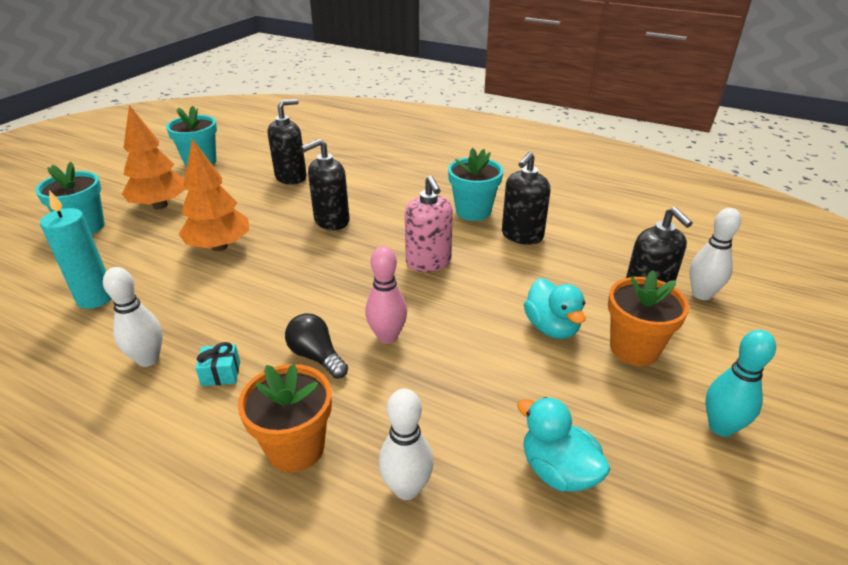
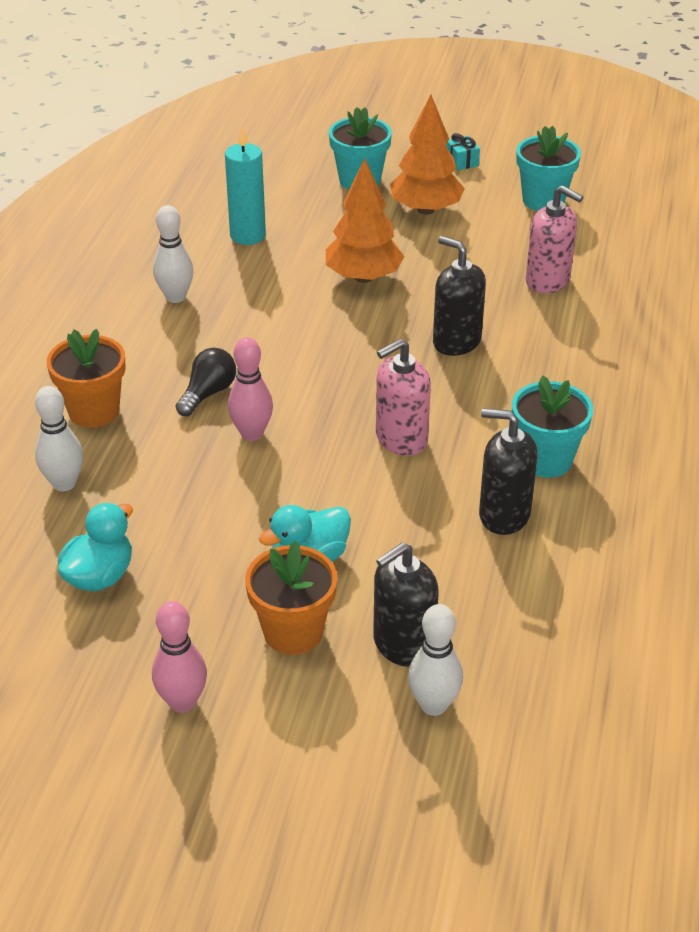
camera: 75 degrees right, 5 degrees up
turquoise gift [195,342,240,386] -> turquoise gift moved to [446,133,480,170]
black soap dispenser [268,99,307,184] -> pink soap dispenser [526,185,583,293]
turquoise bowling pin [706,330,776,437] -> pink bowling pin [152,601,207,713]

